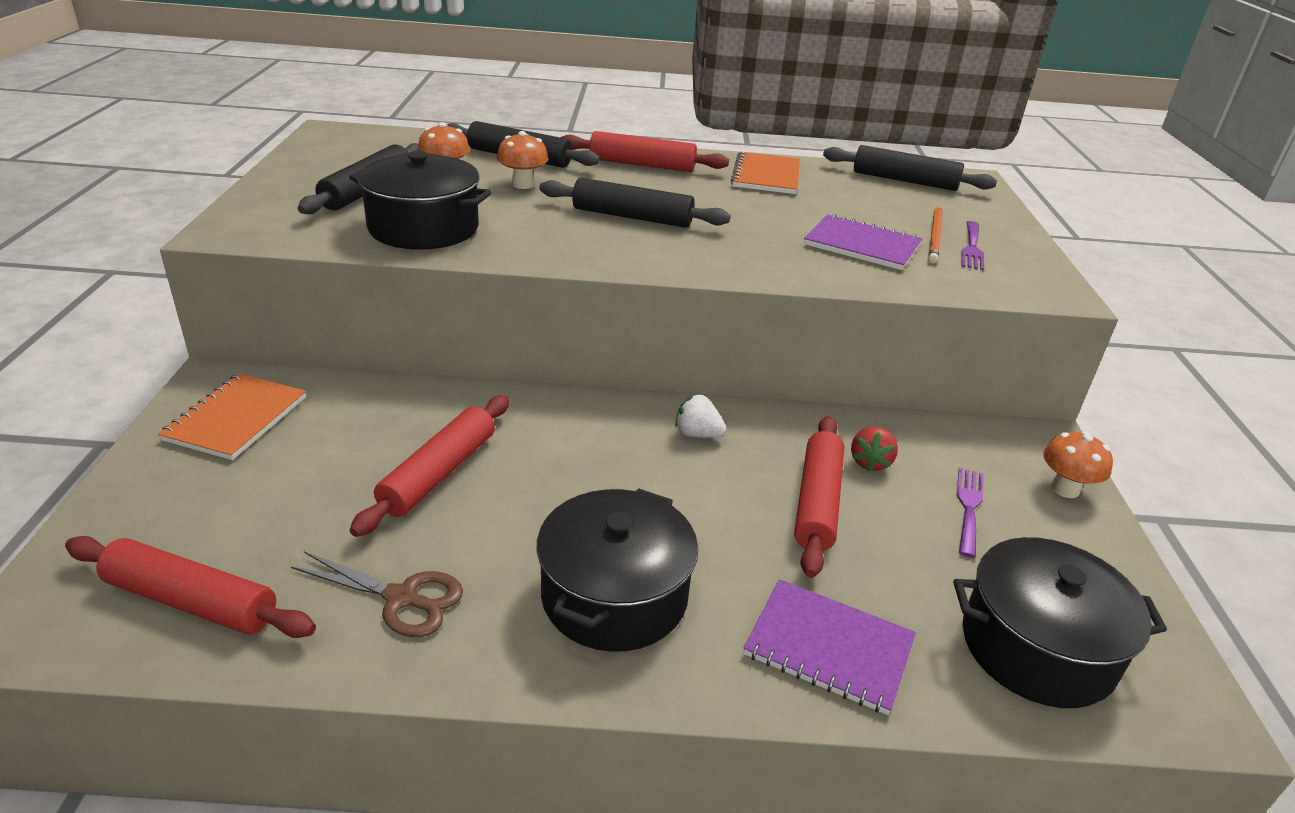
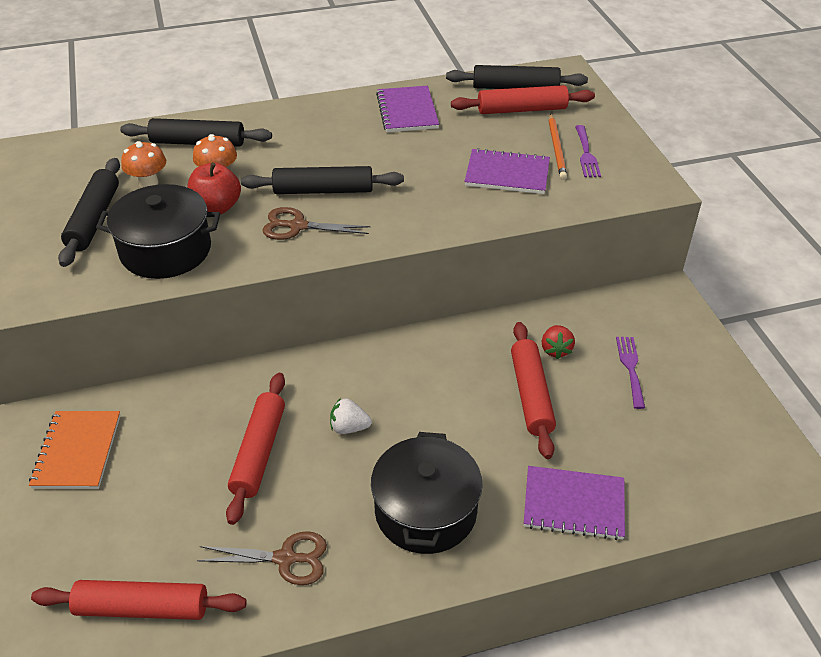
camera: 15 degrees left, 10 degrees up
red rolling pin [560,131,729,172] -> red rolling pin moved to [451,85,595,114]
white strawberry [675,395,726,438] -> white strawberry moved to [330,398,372,434]
orange notebook [731,152,800,194] -> purple notebook [376,86,439,132]
black pot [953,537,1167,708] -> none
orange mushroom [1043,431,1113,498] -> none
none -> red apple [187,162,241,214]
none -> brown scissors [263,207,371,240]

